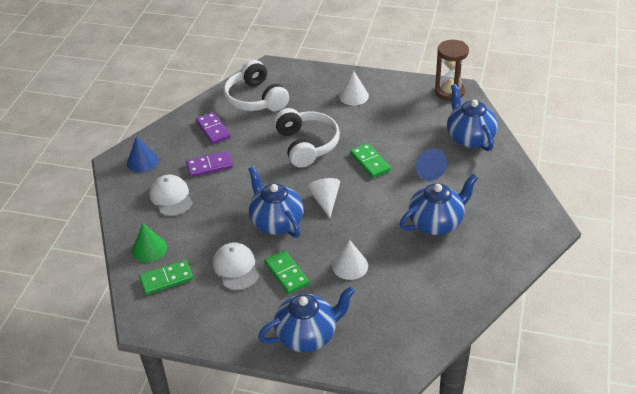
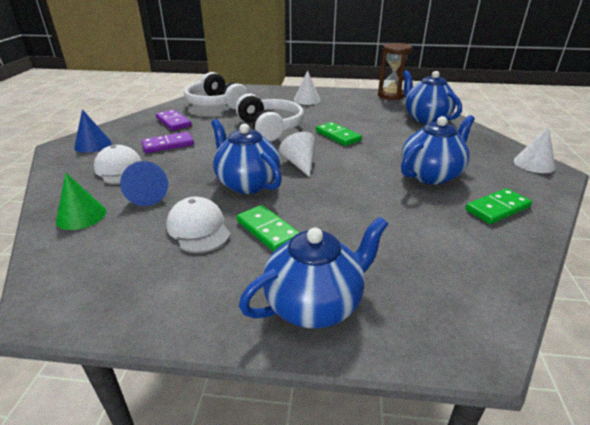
camera: 10 degrees left, 10 degrees down
green domino [139,260,193,295] -> green domino moved to [465,188,532,224]
white cone [332,240,368,280] -> white cone moved to [514,126,556,173]
blue cone [416,149,447,181] -> blue cone moved to [120,161,168,206]

